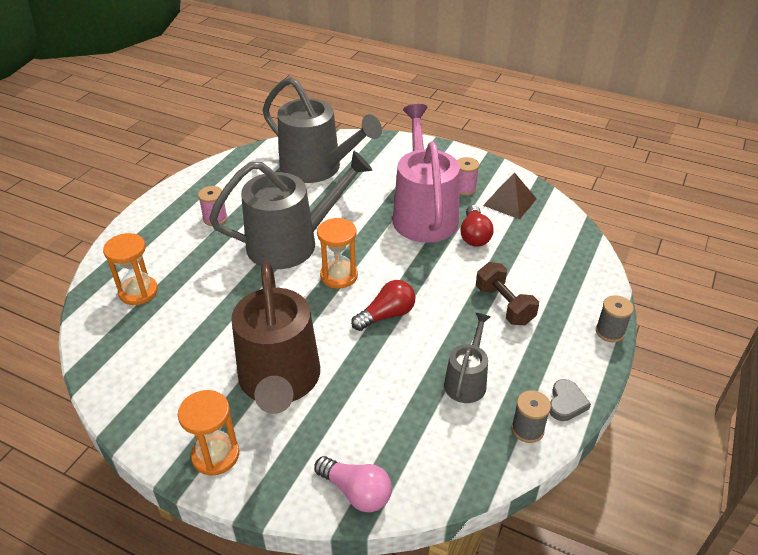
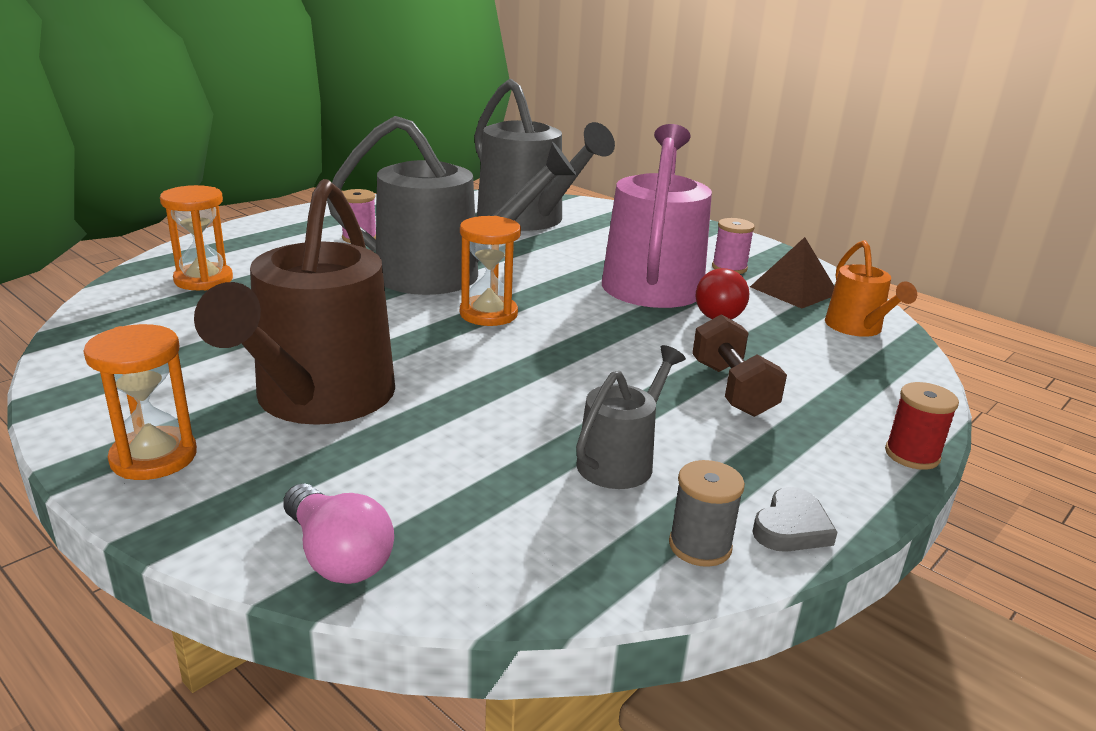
camera: 15 degrees right, 15 degrees down
red light bulb [351,280,415,331] -> none
grey spool [596,295,634,342] -> red spool [885,382,959,470]
none -> orange watering can [825,240,917,337]

